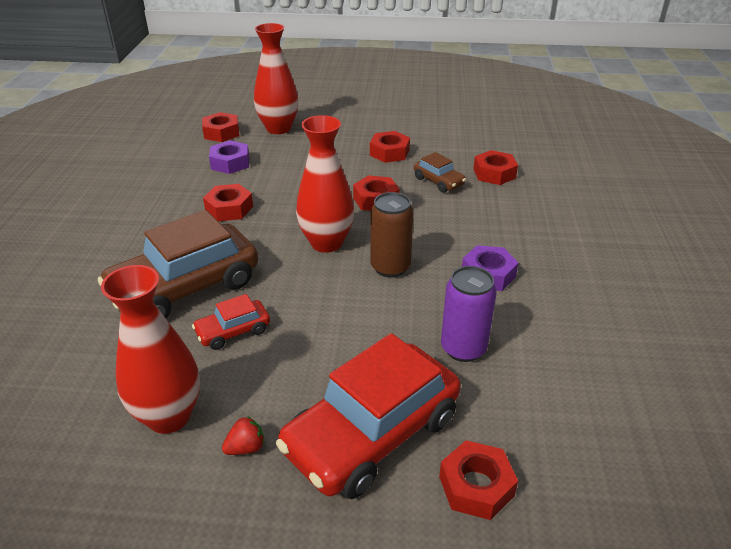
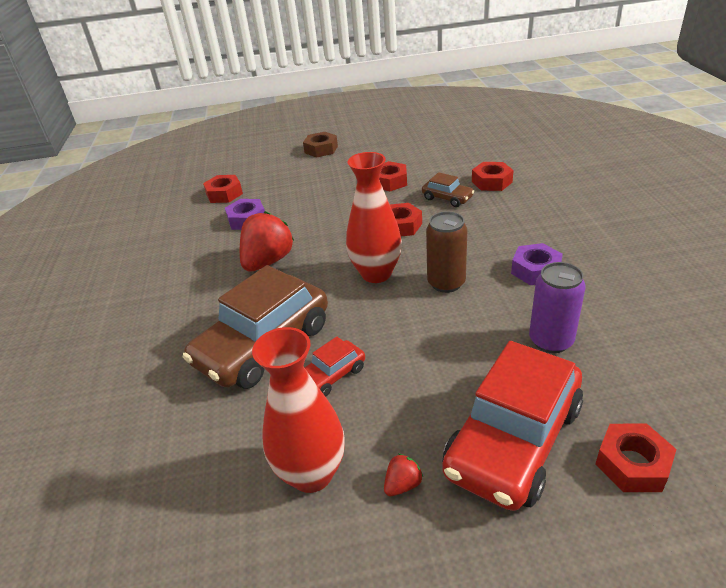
camera: 10 degrees left, 0 degrees up
red nut [203,184,253,222] -> red strawberry [240,211,294,272]
red vase [254,23,298,134] -> none
none -> brown nut [303,132,338,158]

